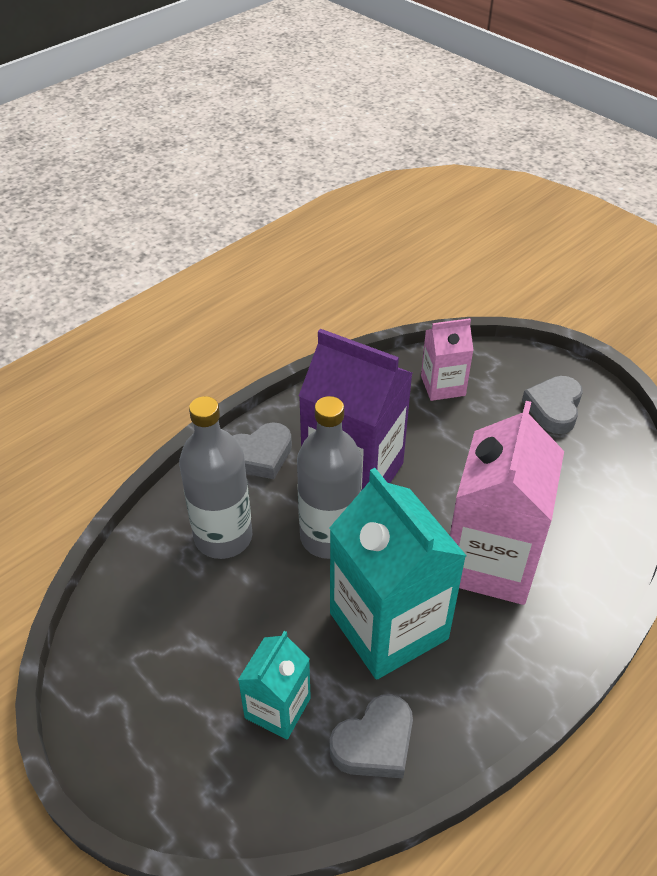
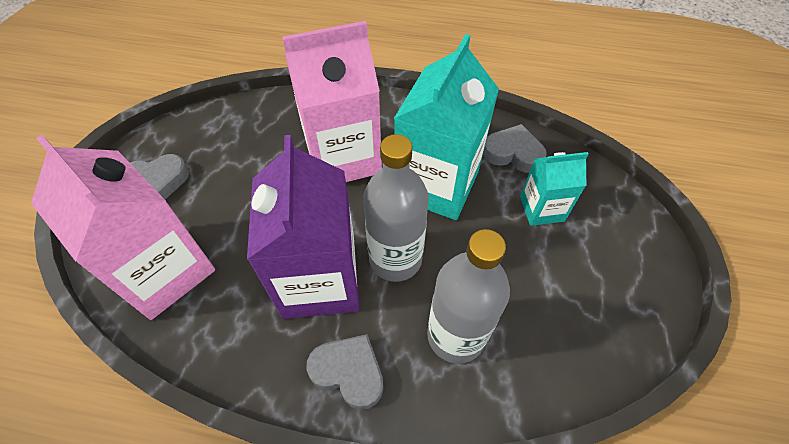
camera: 125 degrees left, 10 degrees up
pink carton [421,318,473,401] -> pink carton [31,135,215,320], size x1.89

